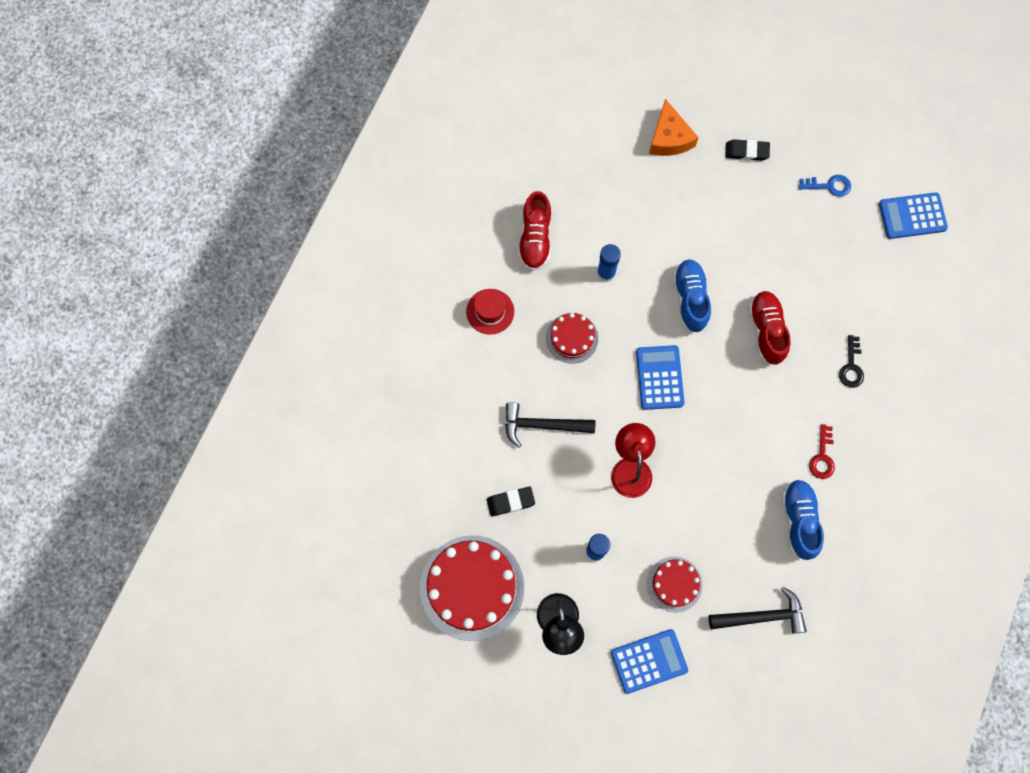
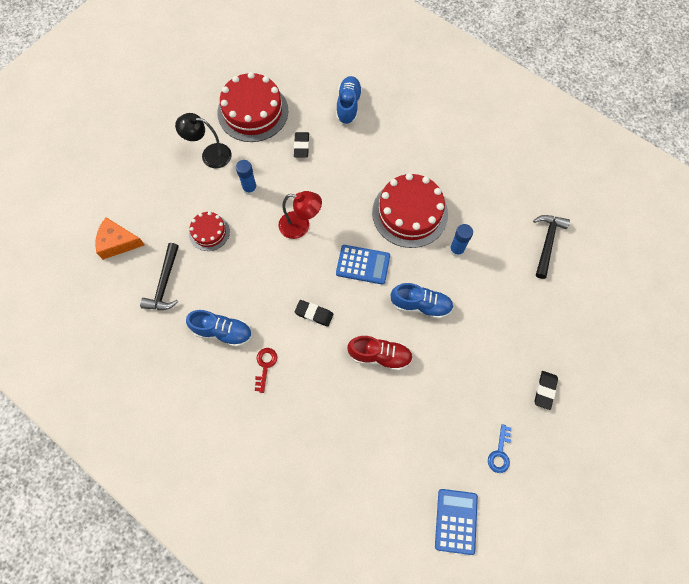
camera: 105 degrees right, 5 degrees down
red hat [466,289,514,335] -> none
black hammer [505,402,595,448] -> black hammer moved to [533,215,570,279]
red shoe [518,191,551,271] -> none
red cake [546,313,598,364] -> red cake [372,173,448,248], size x1.88
blue calculator [611,629,688,694] -> none
orange cheese [649,99,699,156] -> orange cheese moved to [95,217,145,260]
red key [809,424,835,479] -> red key turned 75 degrees clockwise [255,348,277,393]
black key [839,335,864,388] -> none
none -> black eraser [295,300,333,327]
none -> blue shoe [336,76,362,125]

